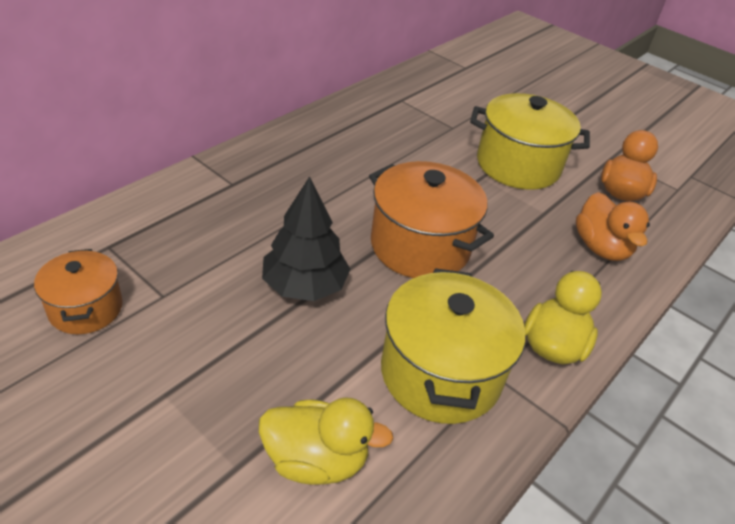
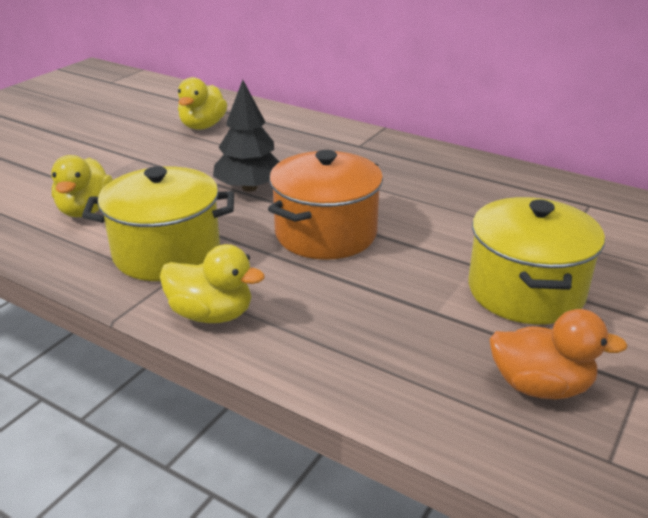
camera: 85 degrees right, 10 degrees down
orange pot [34,249,123,334] -> yellow duck [178,77,227,130]
orange duck [576,192,650,261] -> none

